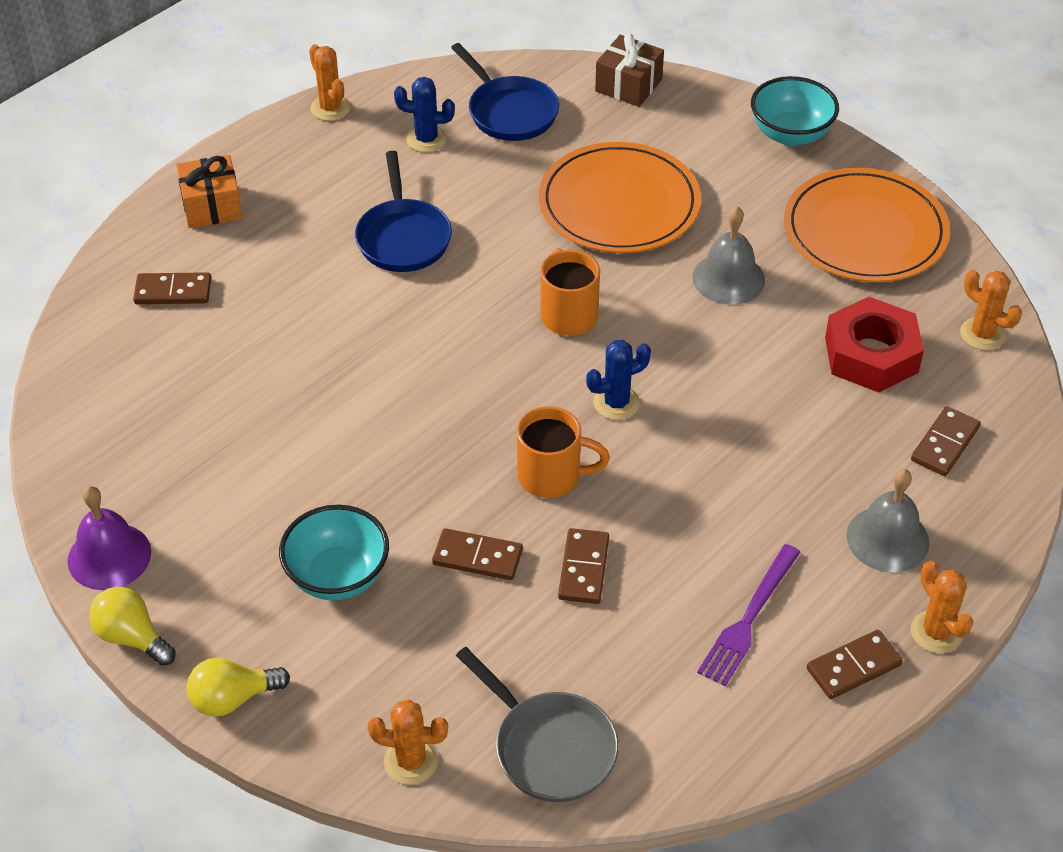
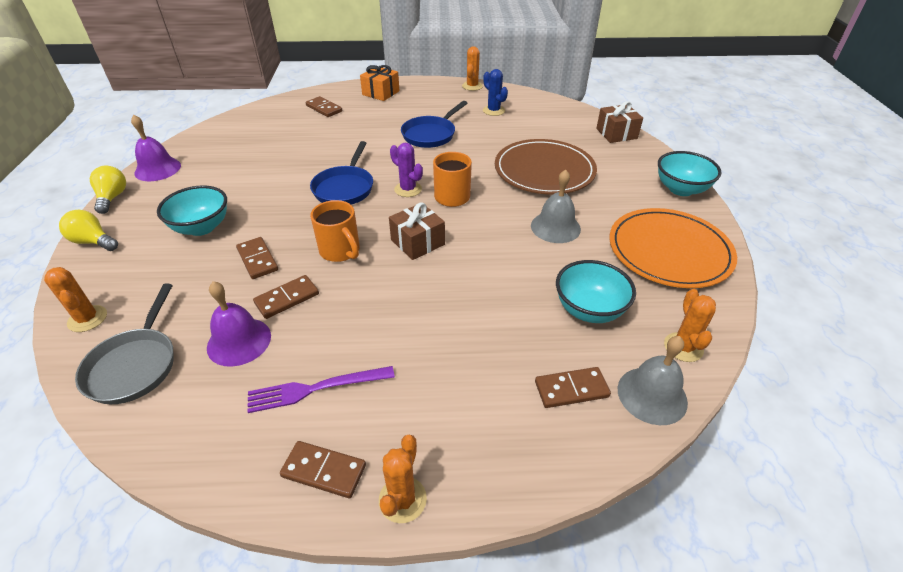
camera: 45 degrees right, 5 degrees down
blue pan [451,43,559,141] -> blue pan moved to [310,141,373,204]
orange plate [539,142,701,253] -> brown plate [495,139,597,194]
blue cactus [586,340,651,420] -> brown gift [389,202,445,260]
red nut [825,297,924,392] -> turquoise bowl [556,260,636,323]
grey bell [847,469,929,573] -> grey bell moved to [617,336,688,425]
none -> purple bell [207,281,271,367]
none -> purple cactus [390,143,423,197]

